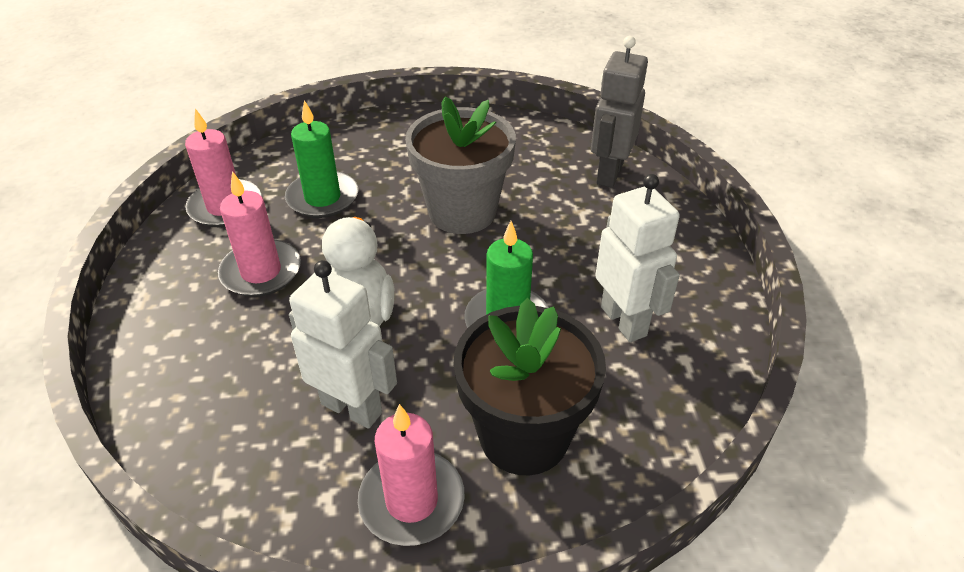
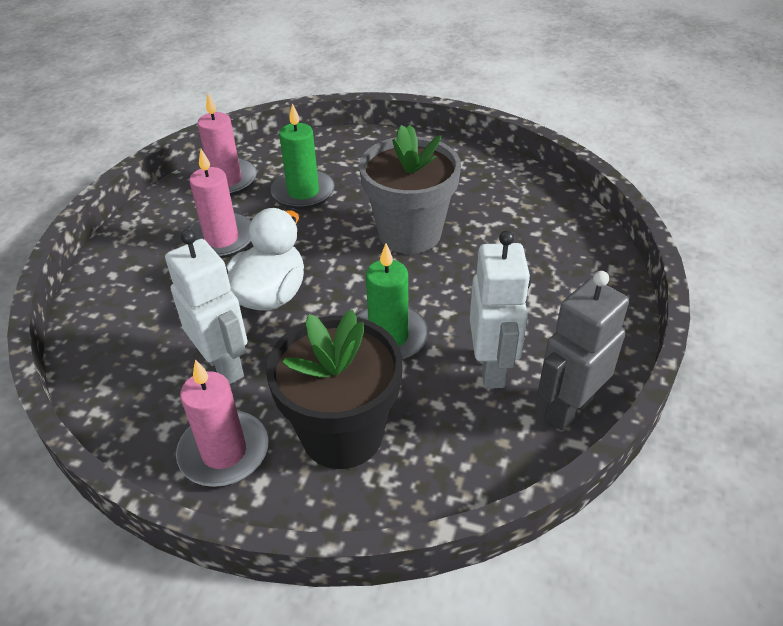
camera: 25 degrees right, 0 degrees up
grey robot [591,36,648,188] -> grey robot moved to [538,271,629,430]

